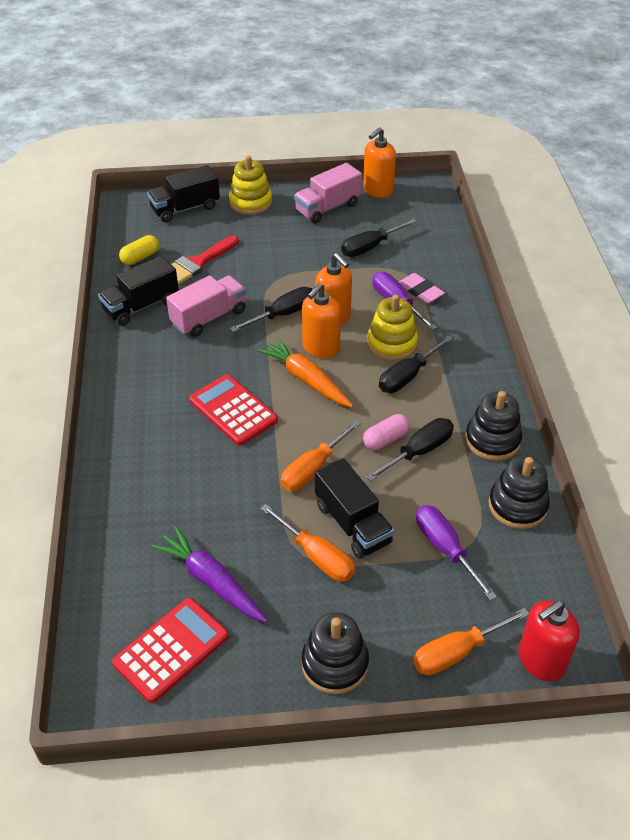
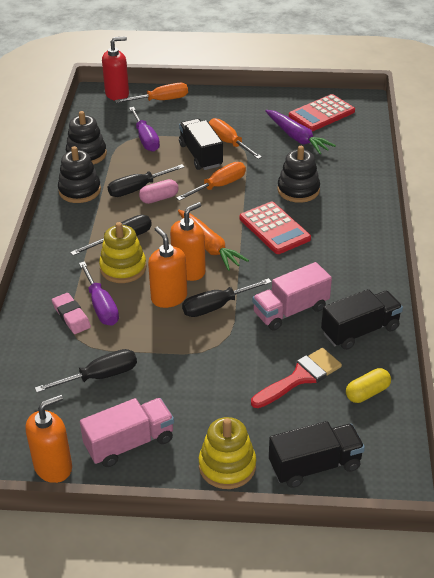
camera: 170 degrees left, 5 degrees down
black stacking toy [301,612,369,694] -> black stacking toy moved to [278,146,320,203]

